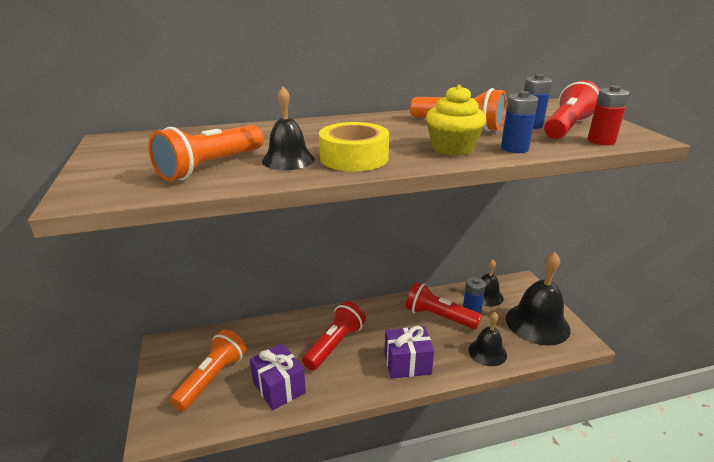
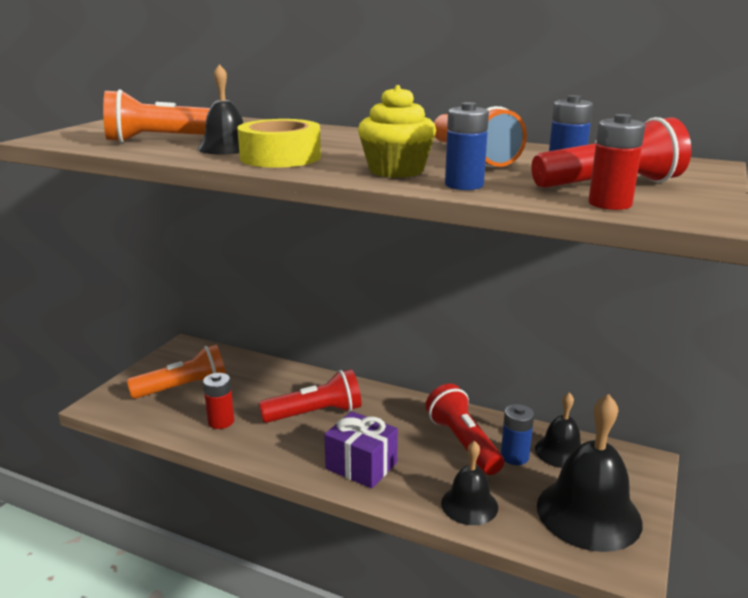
camera: 40 degrees right, 5 degrees down
purple gift [250,344,306,410] -> red battery [203,373,234,429]

